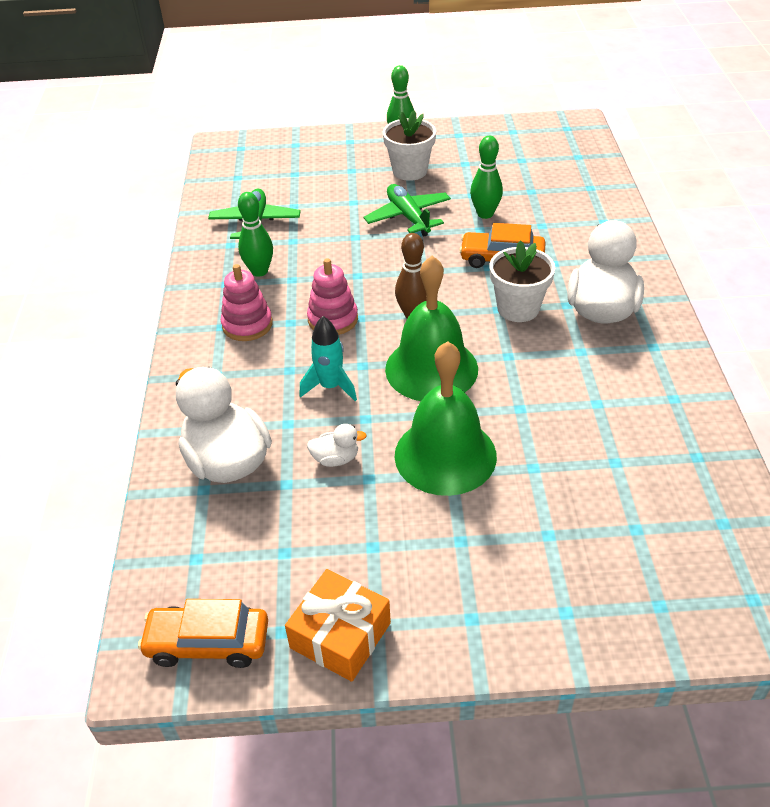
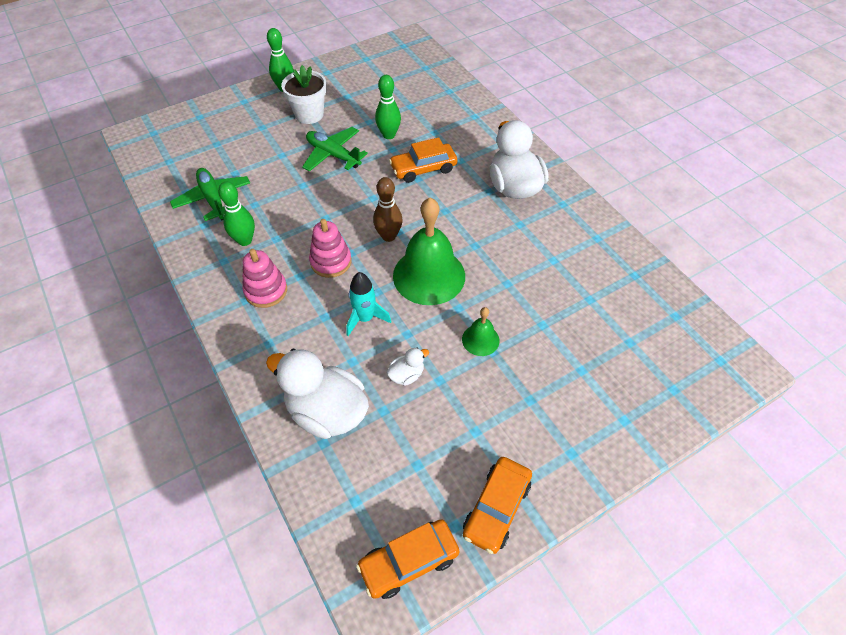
camera: 30 degrees left, 10 degrees up
orange gift [285,569,391,682] -> orange car [463,457,532,554]
green bell [395,341,497,496] -> green bell [462,307,499,356], size x0.48
white flower pot [489,240,555,322] -> none

